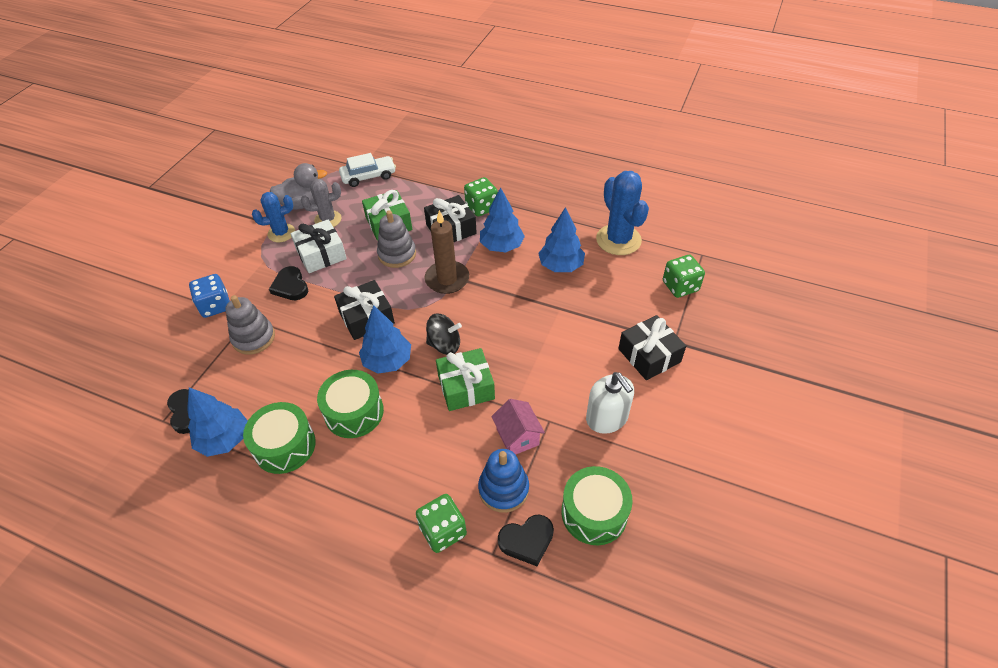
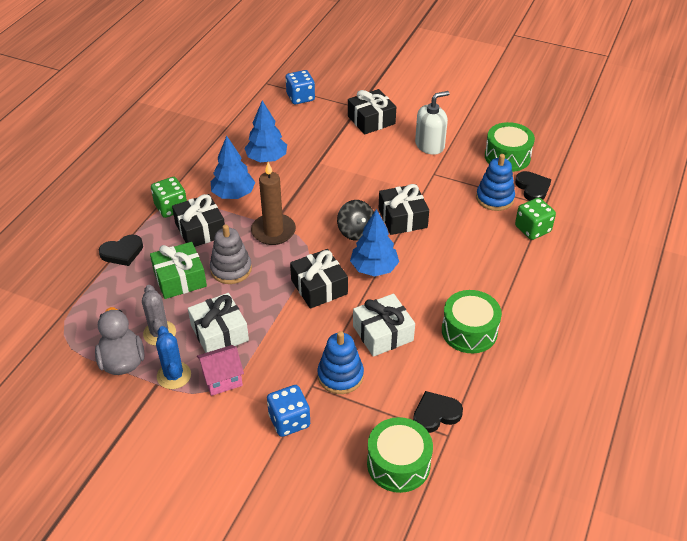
camera: 90 degrees left, 5 degrees down
blue tree [187,387,248,457] -> none
grey stacking toy [225,295,275,355] -> blue stacking toy [317,331,364,394]
black heart [269,266,308,300] -> black heart moved to [99,234,143,266]
green drum [317,370,384,438] -> green drum moved to [367,417,433,493]
white car [339,153,396,187] -> none
black spinning top [426,314,462,355] -> black spinning top turned 150 degrees clockwise [337,200,374,241]
green gift [436,348,495,411] -> black gift [379,184,429,235]
pink house [491,399,545,455] -> pink house moved to [197,345,244,396]
blue cactus [596,171,649,255] -> none
green dice [663,255,705,298] -> blue dice [286,70,315,104]
none -> white gift [353,294,415,357]

